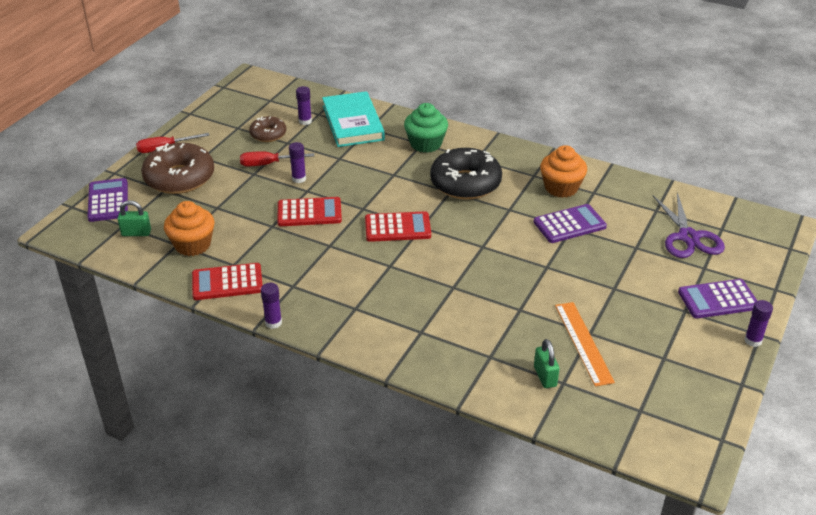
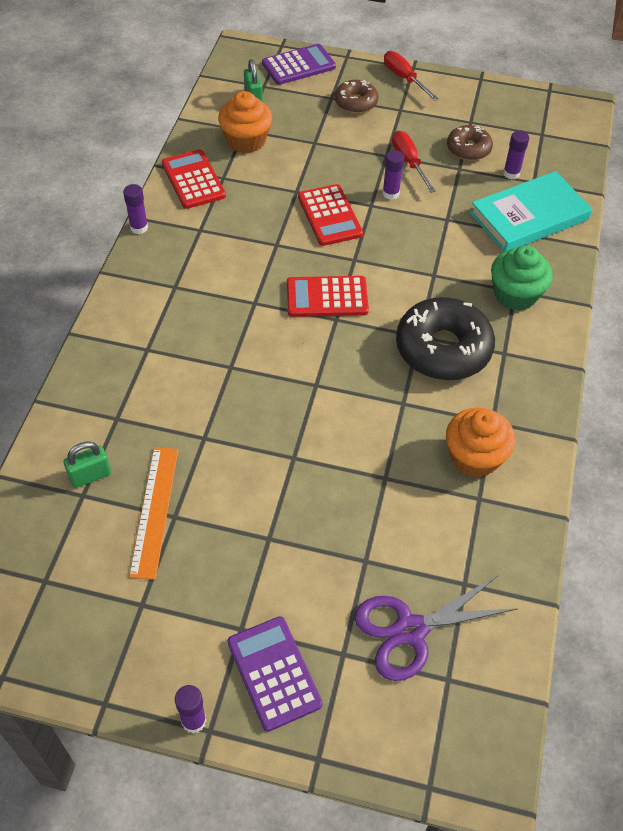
camera: 75 degrees right, 15 degrees up
brown donut [141,143,214,194] -> brown donut [335,80,379,113], size x0.55
red calculator [365,211,431,242] -> red calculator turned 105 degrees clockwise [287,276,369,317]
purple calculator [534,204,607,243] -> none
orange ruler [555,302,615,387] -> orange ruler turned 60 degrees counterclockwise [129,447,178,580]

